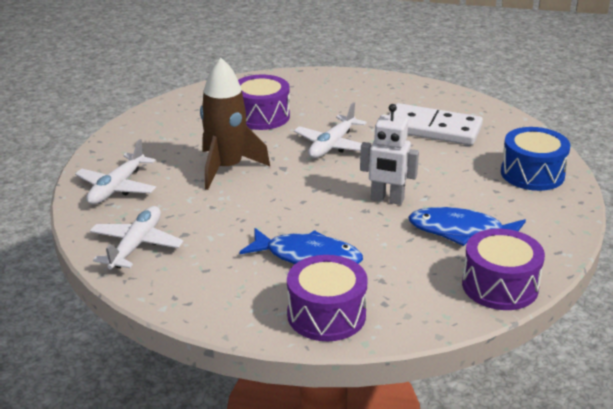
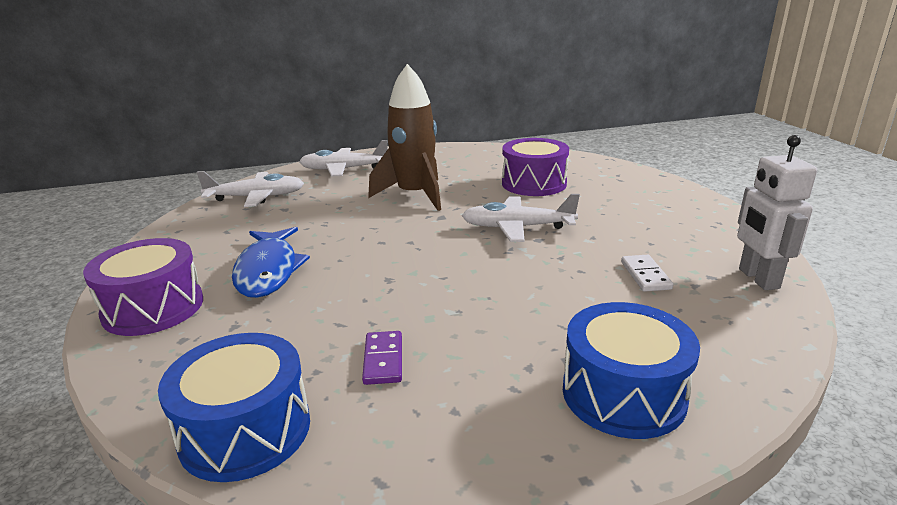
camera: 65 degrees right, 5 degrees down
white robot [360,104,419,205] -> white robot moved to [737,135,817,290]
white domino [389,103,483,145] -> white domino [621,255,673,292], size x0.43
blue fish [408,207,526,246] -> purple domino [362,331,402,385]
purple drum [462,229,545,310] -> blue drum [158,333,310,482]

